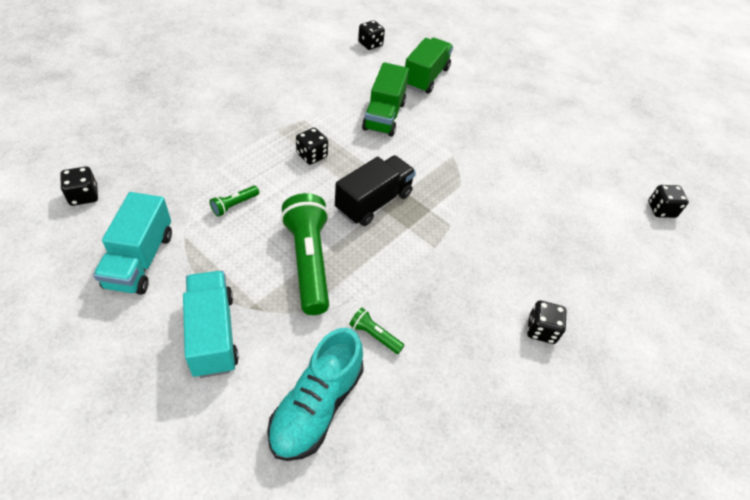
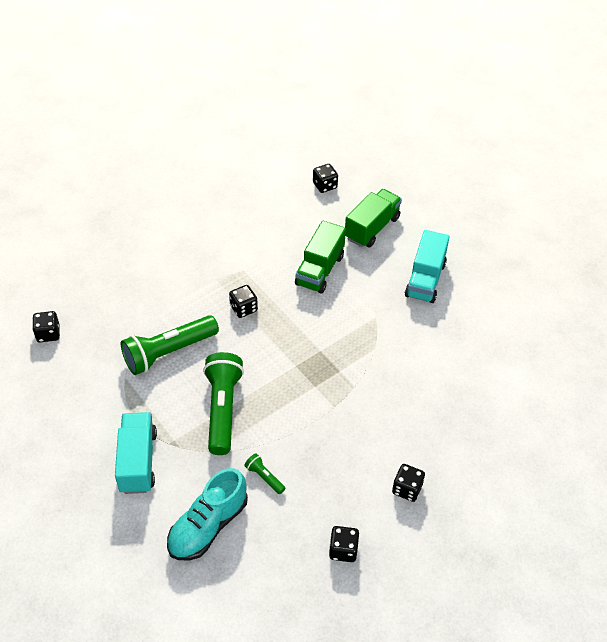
camera: 15 degrees right, 0 degrees up
turquoise truck [93,192,172,294] -> turquoise truck moved to [405,230,450,303]
green flashlight [210,186,259,217] -> green flashlight [121,315,219,375], size x2.28
black truck [335,155,416,226] -> none
black dice [648,185,689,218] -> black dice moved to [329,526,359,562]

